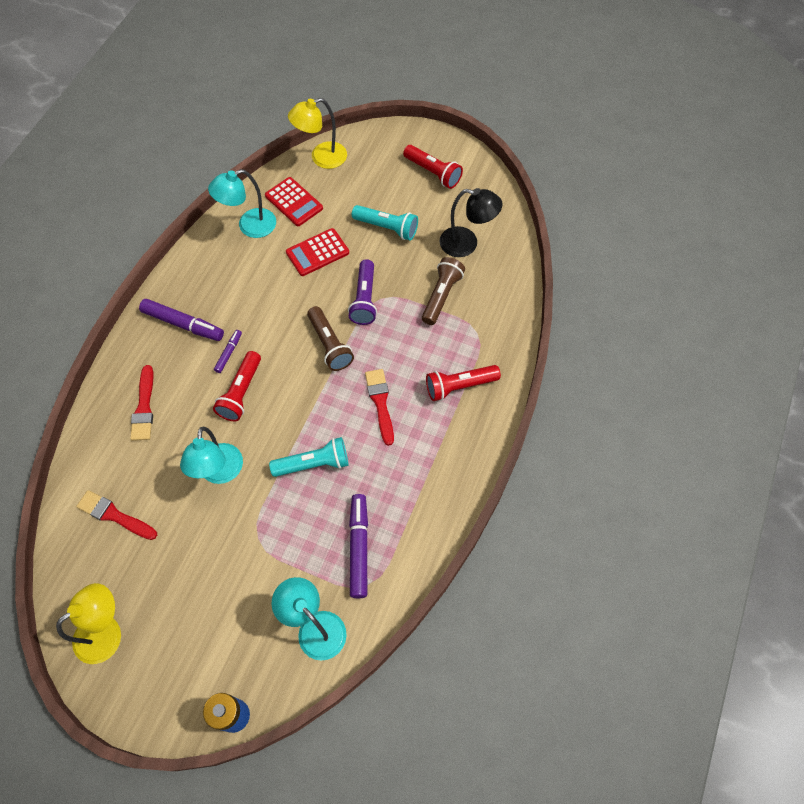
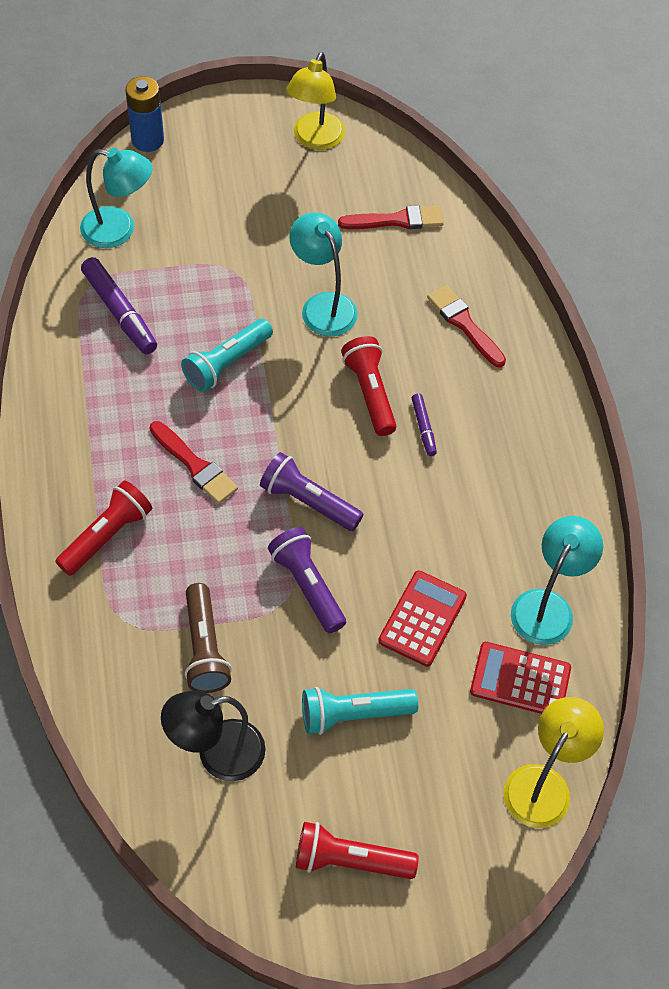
camera: 145 degrees right, 5 degrees down
purple marker [139,299,224,341] -> none
brown flashlight [307,306,354,371] -> purple flashlight [260,452,363,531]

